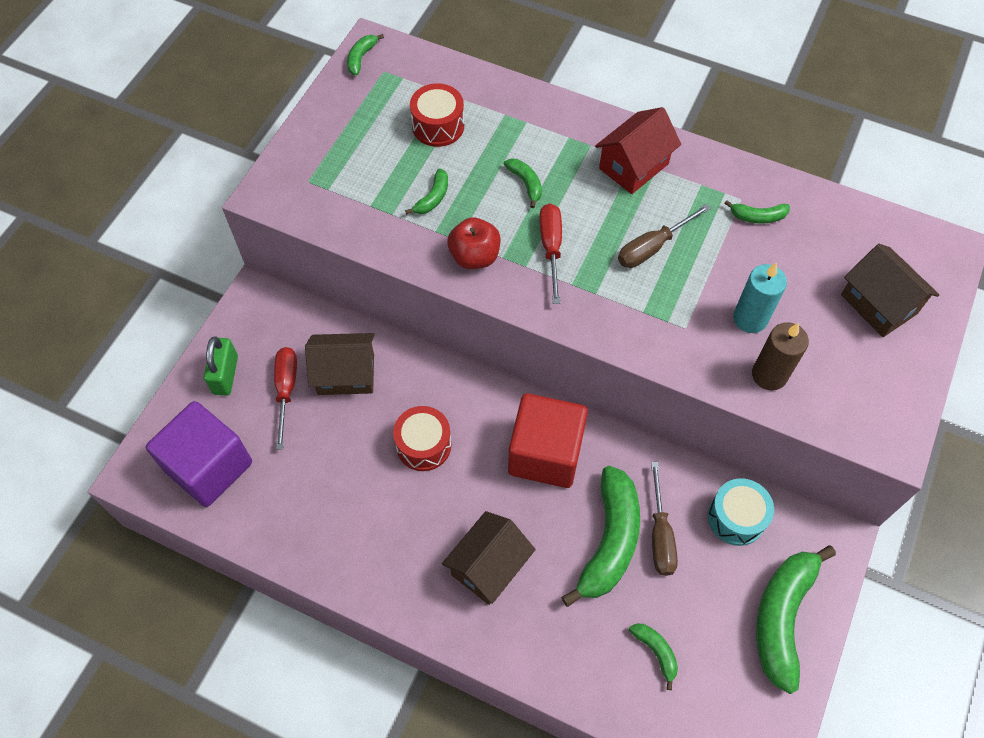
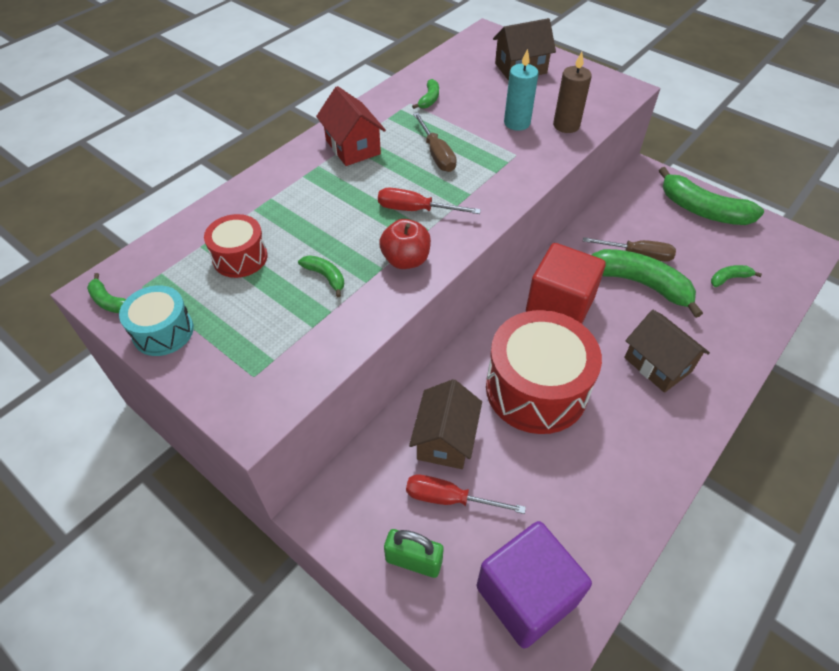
camera: 75 degrees left, 10 degrees down
red drum [393,406,451,471] -> red drum [486,310,602,434], size x1.95
green banana [504,159,542,208] -> none
turquoise drum [708,478,774,546] -> turquoise drum moved to [119,285,194,356]

